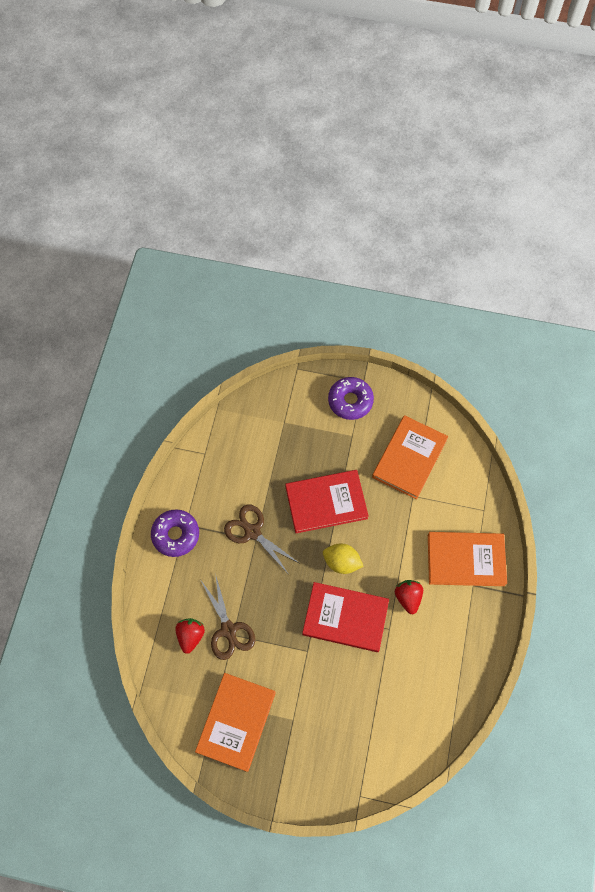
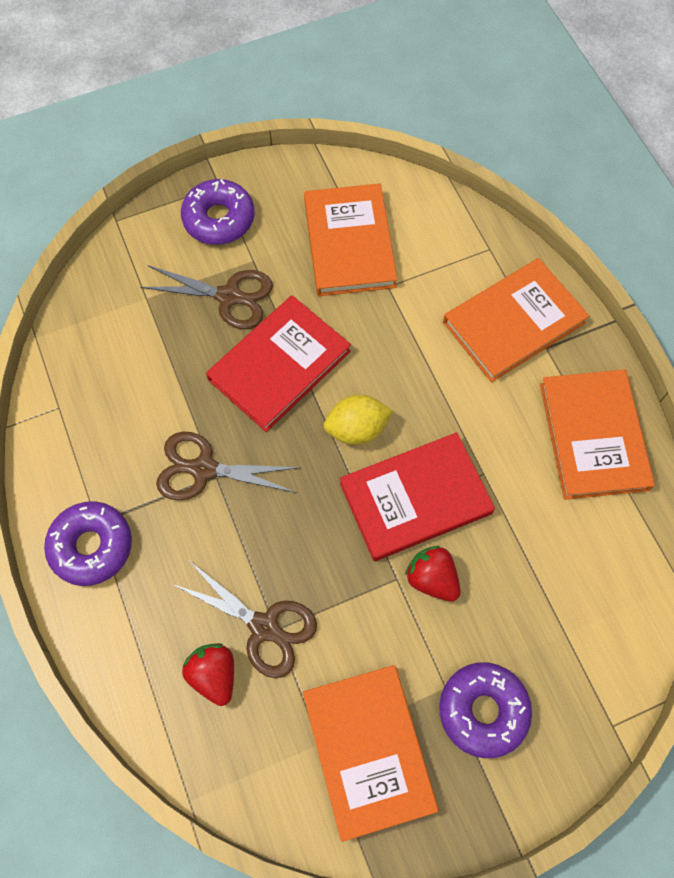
camera: 35 degrees left, 0 degrees up
red strawberry [395,580,423,614] -> red strawberry moved to [405,546,461,602]
none -> brown scissors [140,265,273,329]
none -> purple donut [439,662,532,758]
none -> orange book [540,370,655,500]

